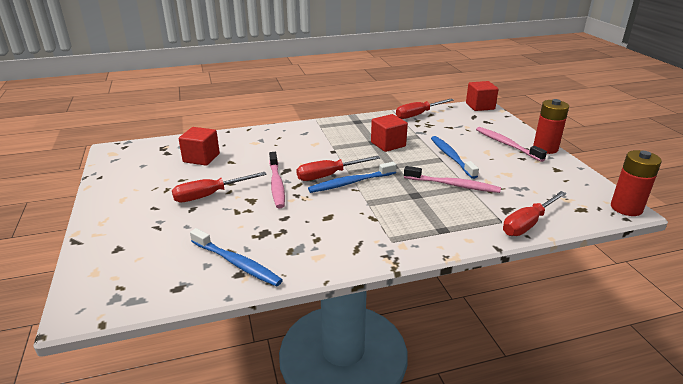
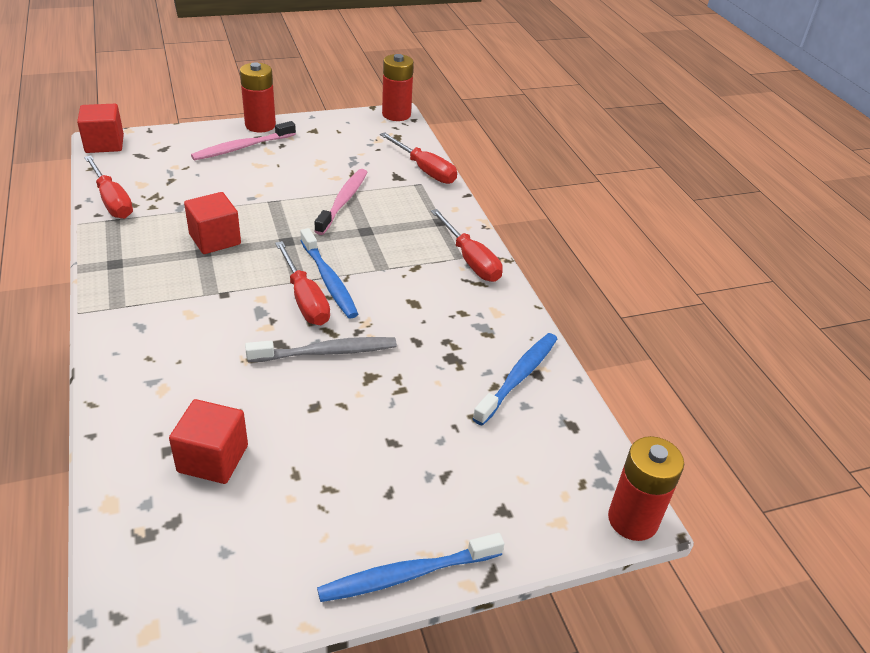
camera: 95 degrees left, 10 degrees up
red screwdriver [172,172,267,202] -> red screwdriver moved to [431,209,503,282]
pink toothbrush [269,152,285,208] -> grey toothbrush [245,337,397,362]
blue toothbrush [431,136,479,179] -> blue toothbrush moved to [317,533,504,602]
none -> red battery [608,436,684,541]

